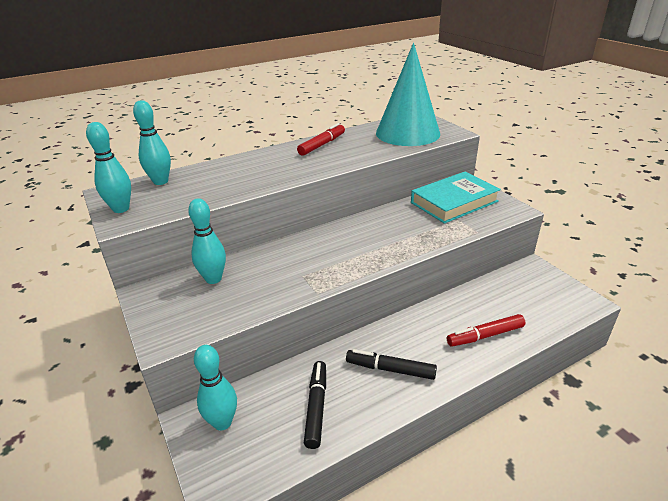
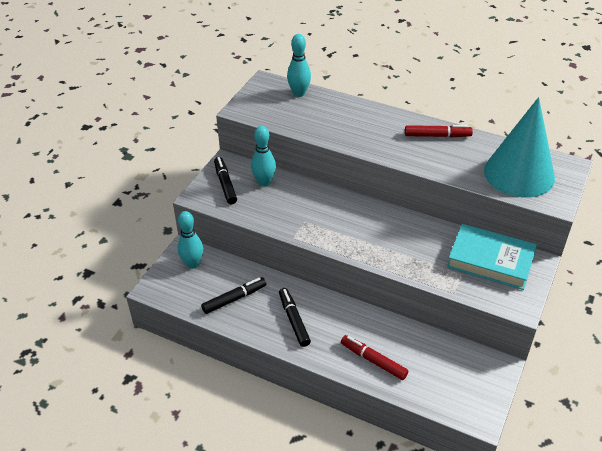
camera: 55 degrees right, 10 degrees up
turquoise bowling pin [86,122,131,213] -> none
none -> black marker [214,157,237,204]

